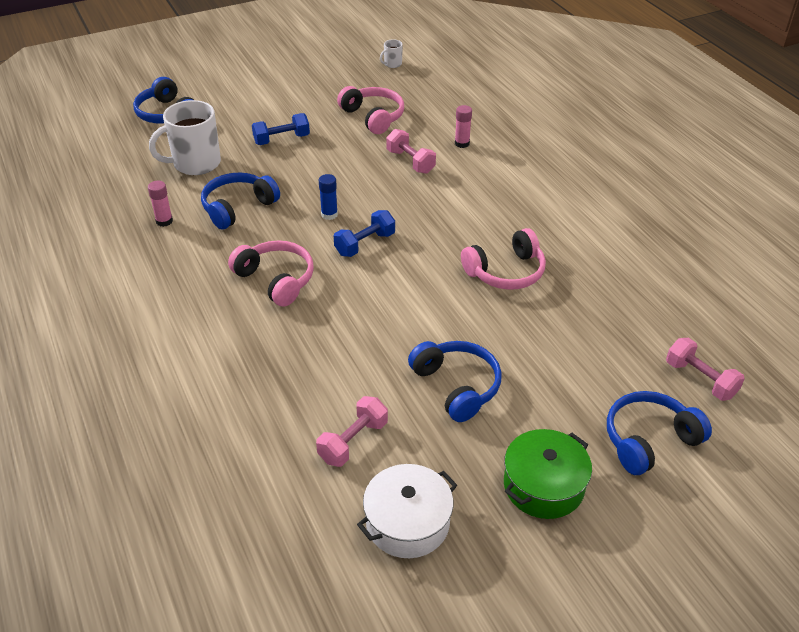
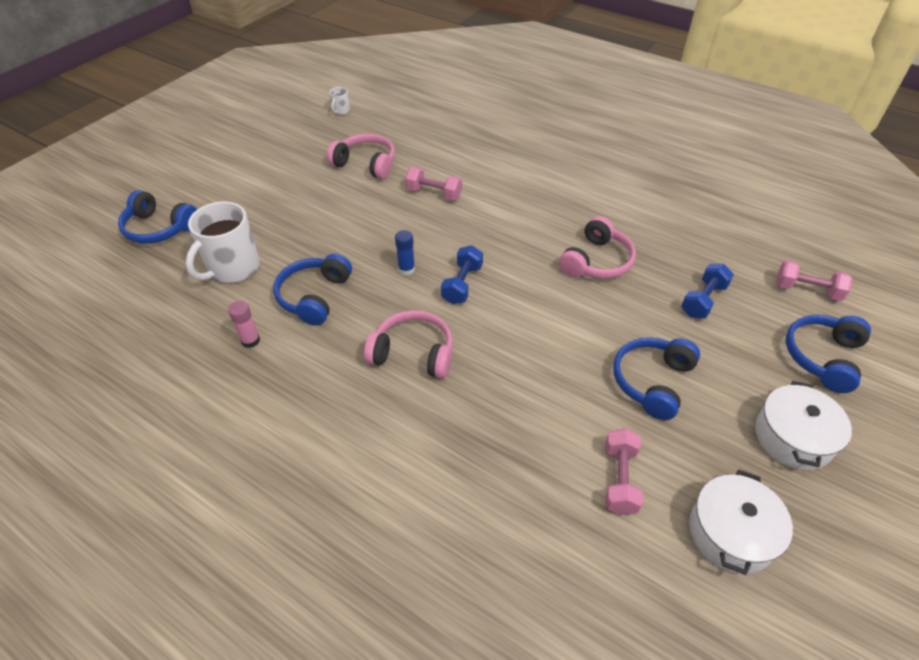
camera: 30 degrees left, 5 degrees up
blue dumbbell [252,113,310,145] -> blue dumbbell moved to [681,264,734,318]
blue headphones [408,341,502,422] -> blue headphones turned 90 degrees counterclockwise [613,337,700,420]
pink glue stick [455,105,472,148] -> none
green pot [504,429,592,519] -> white pot [755,381,852,470]

